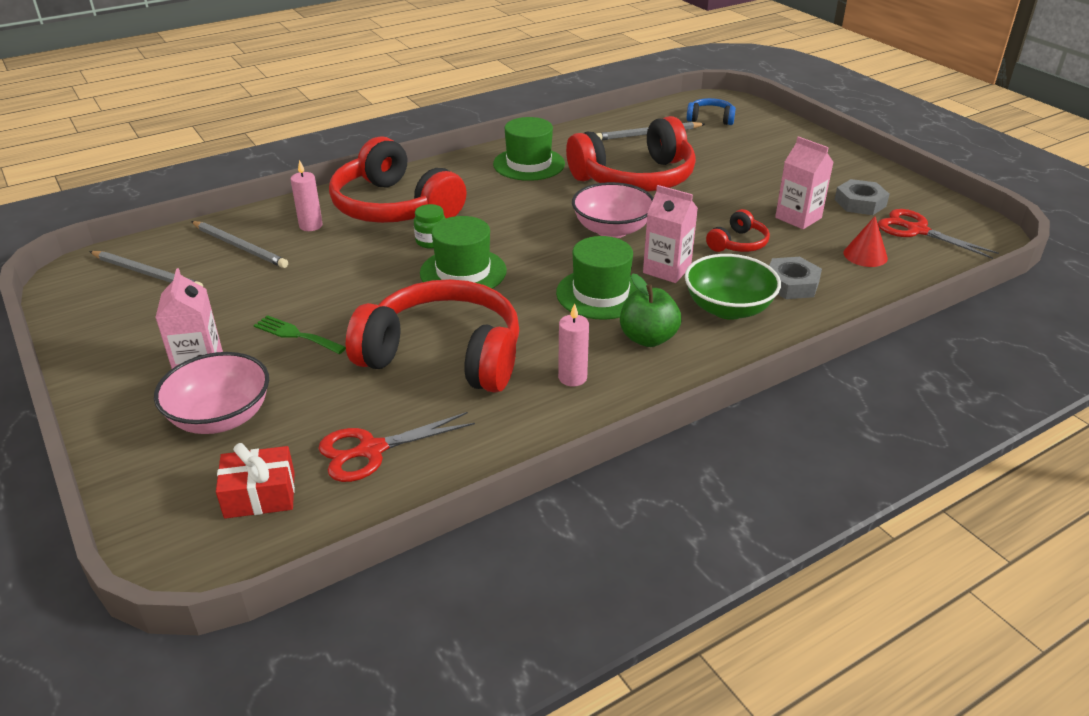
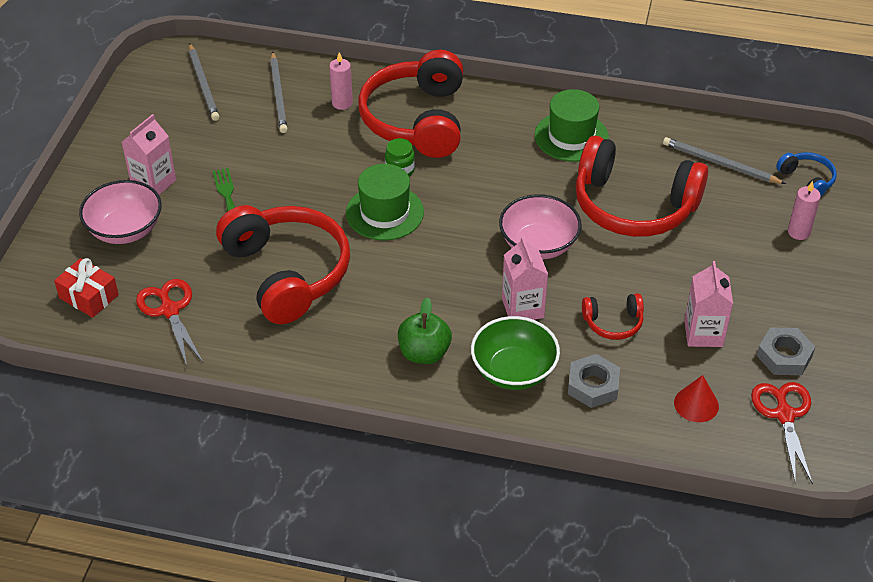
camera: 45 degrees right, 10 degrees up
red scissors [318,412,475,482] -> red scissors turned 45 degrees clockwise [136,279,203,366]
green hat [556,236,638,320] -> none
pink candle [558,303,589,386] -> pink candle moved to [788,181,821,240]

